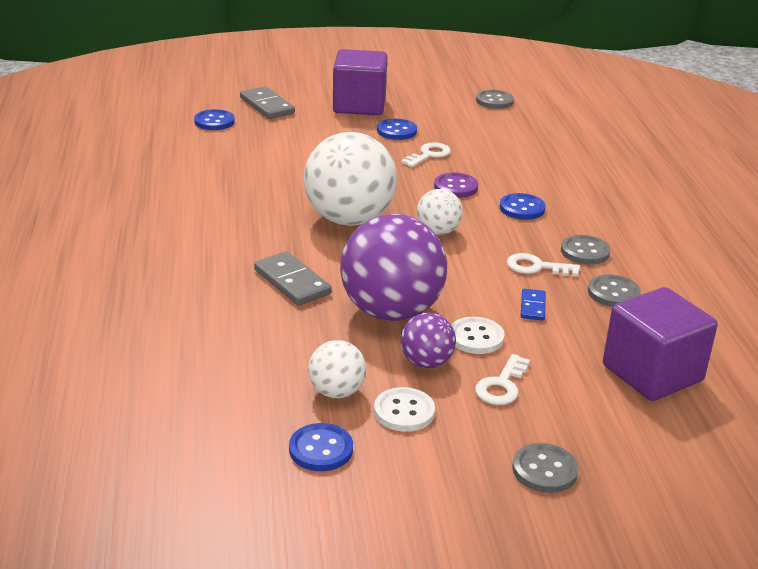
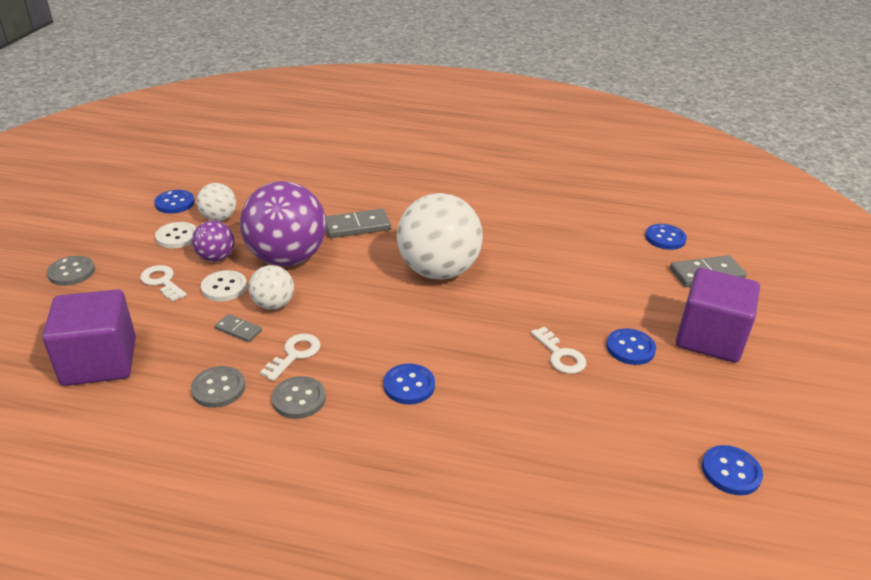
camera: 110 degrees right, 5 degrees up
white ball [417,189,463,235] -> white ball moved to [249,265,294,310]
purple button [434,173,479,198] -> none
grey button [476,90,514,109] -> blue button [702,445,763,495]
blue domino [521,289,546,320] -> grey domino [215,314,262,342]

